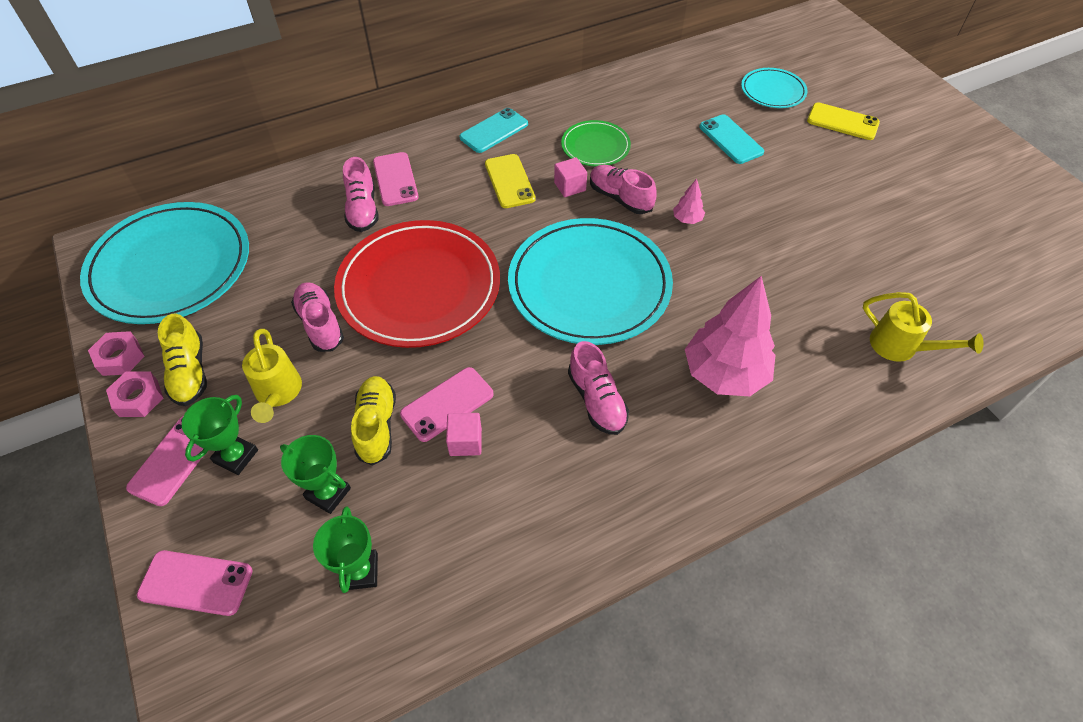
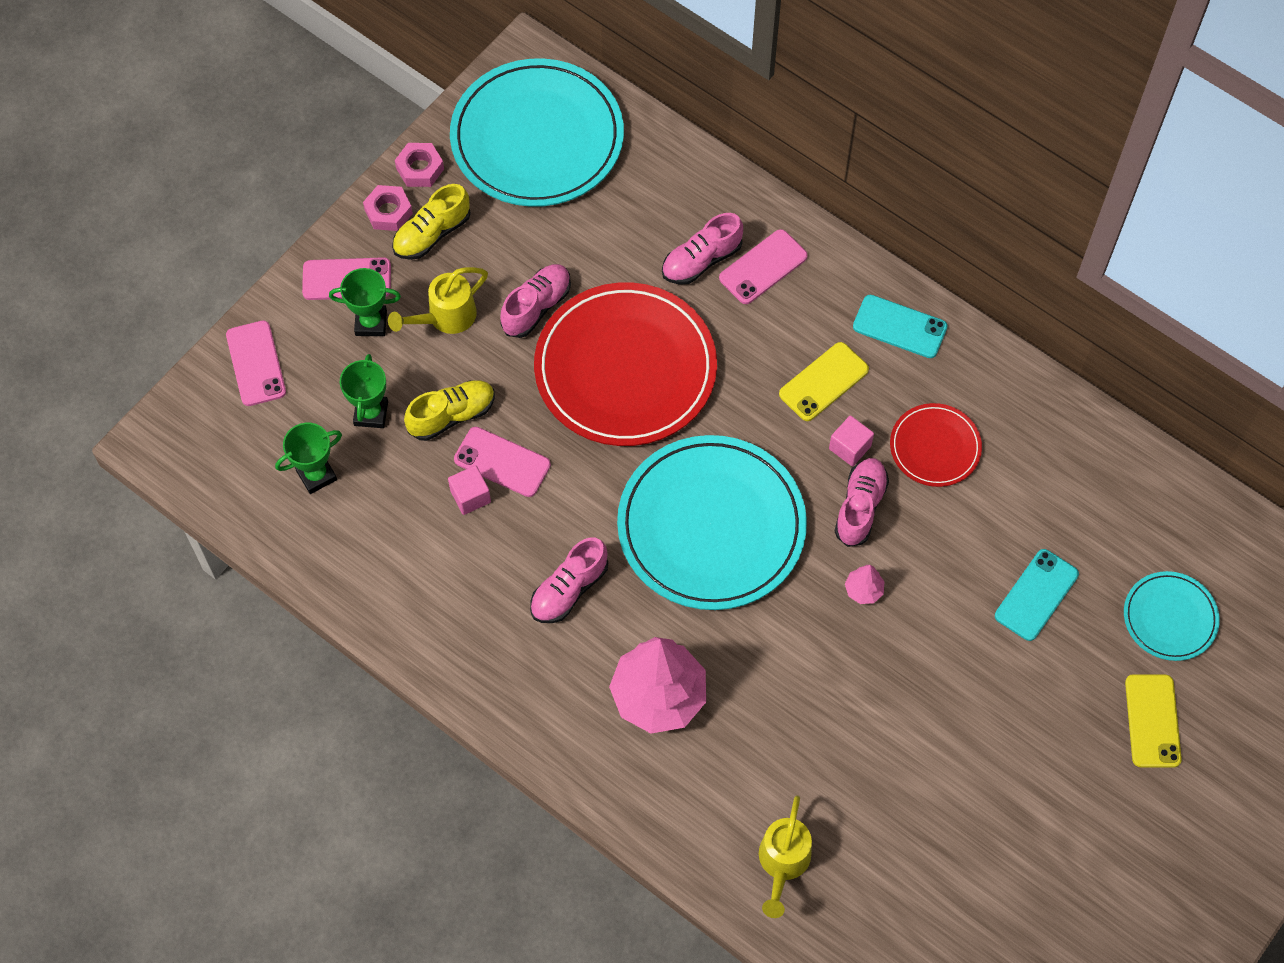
camera: 65 degrees right, 10 degrees up
green plate [561,120,631,167] -> red plate [890,403,982,487]

